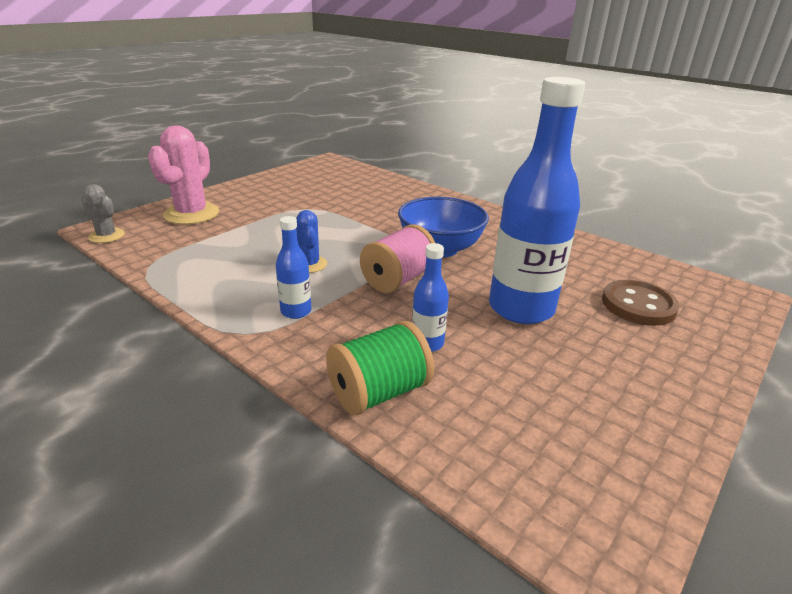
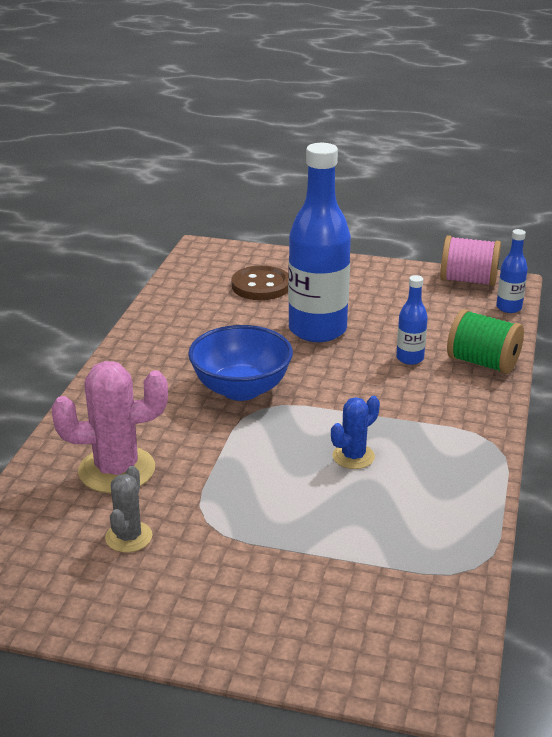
camera: 115 degrees left, 0 degrees up
grey cactus [81,184,125,243] -> grey cactus moved to [105,466,152,552]
pink cactus [148,126,219,225] -> pink cactus moved to [52,361,168,493]
blue bottle [276,216,312,319] -> blue bottle moved to [496,229,528,313]
pink spool [360,224,435,293] -> pink spool moved to [440,235,501,286]

